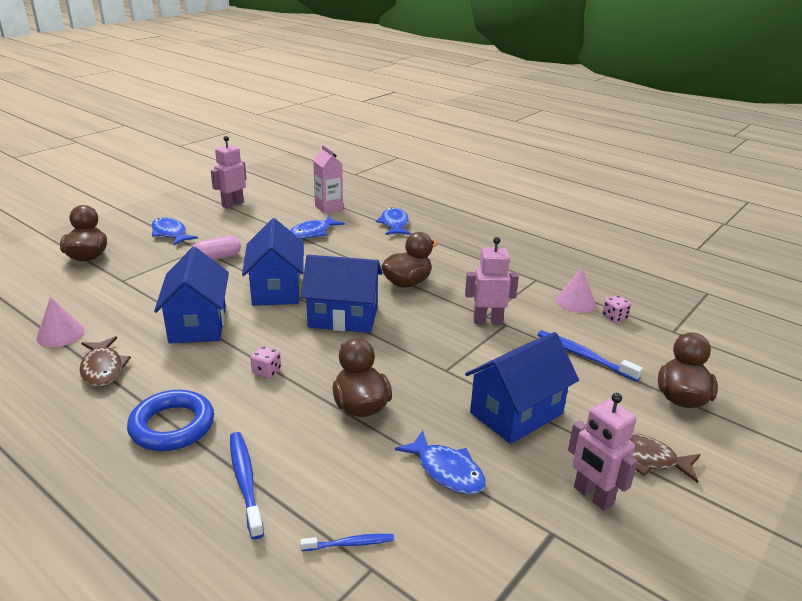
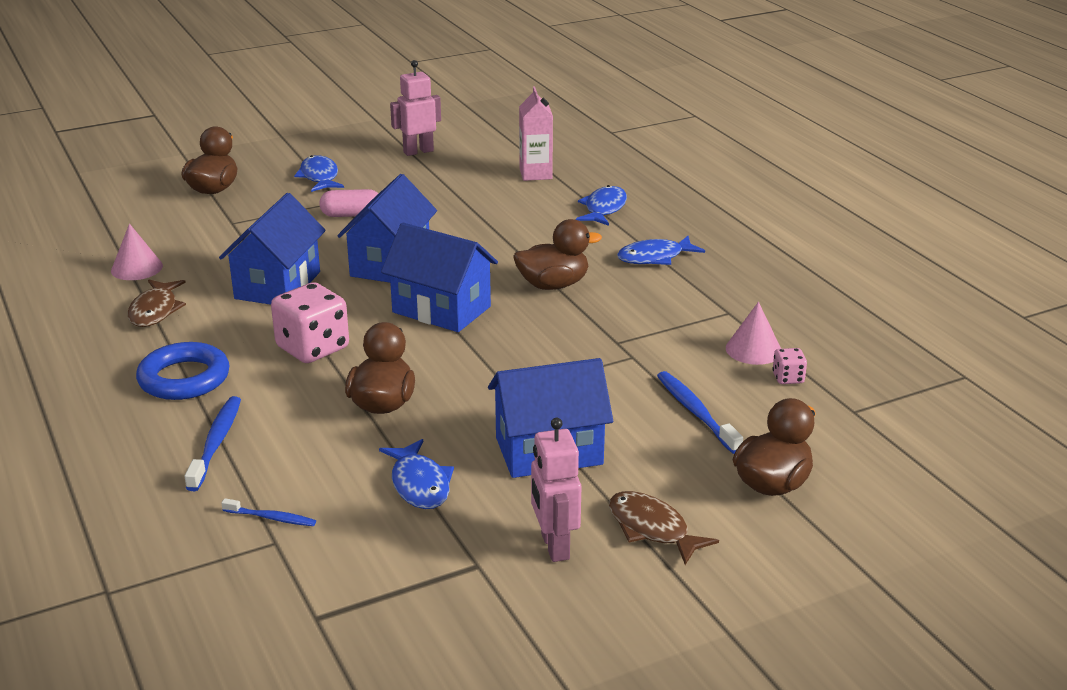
camera: 25 degrees right, 0 degrees up
pink dice [250,346,281,378] -> pink dice [271,282,349,363], size x2.13
blue fish [290,216,345,239] -> blue fish moved to [617,236,705,265]
pink robot [465,237,519,325] -> none

